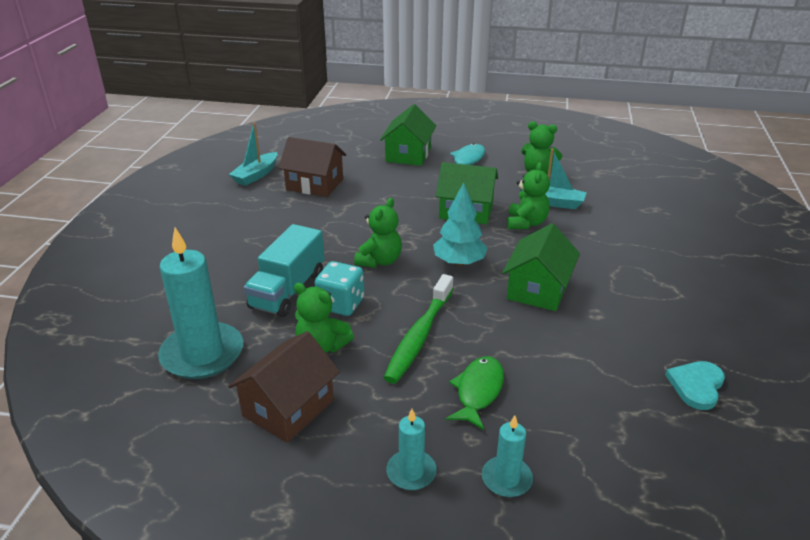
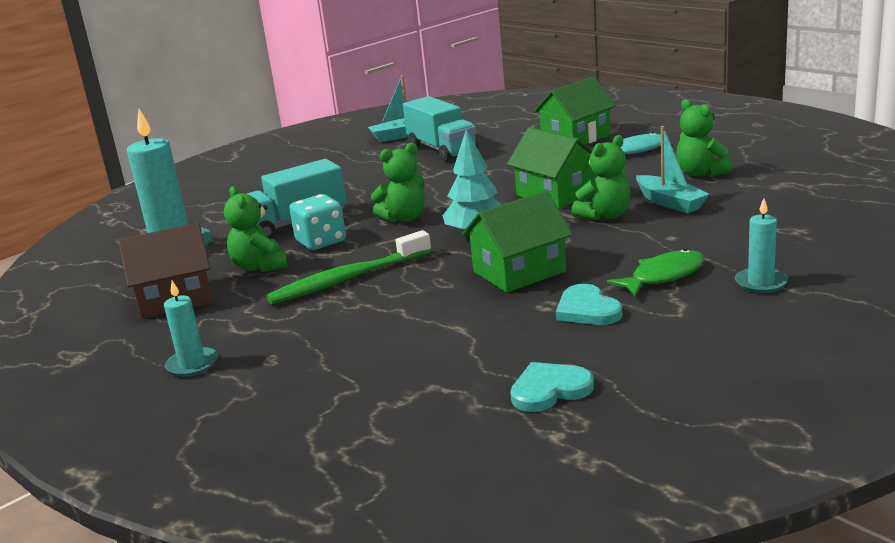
camera: 40 degrees right, 10 degrees down
brown house [279,137,346,197] -> turquoise truck [403,96,478,162]
green fish [446,356,504,430] -> green fish moved to [607,249,705,297]
turquoise candle [482,415,533,497] -> turquoise candle moved to [735,198,788,293]
none -> turquoise heart [556,284,622,325]

